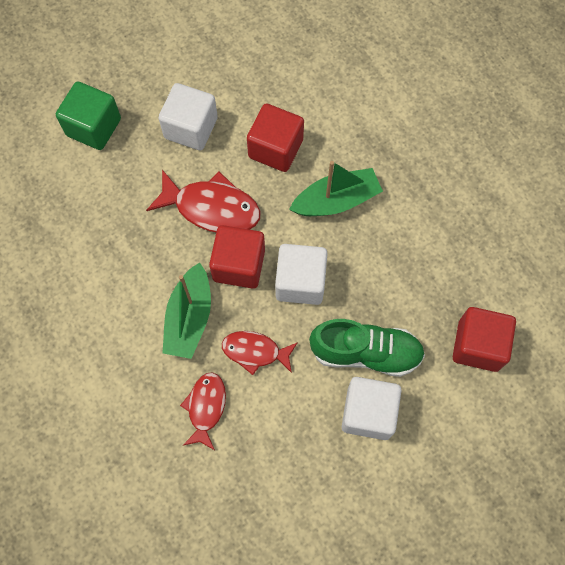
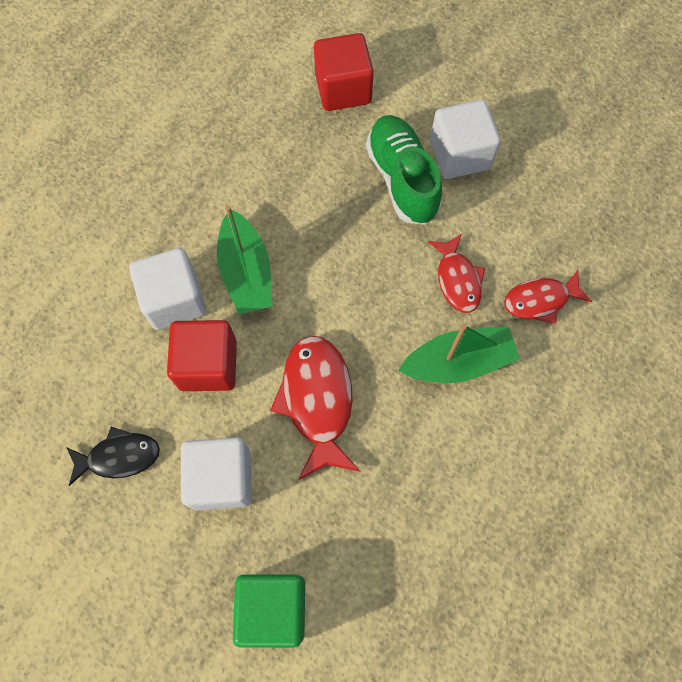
camera: 115 degrees left, 0 degrees up
red cube [209,225,265,289] -> none
white cube [275,244,328,305] -> white cube moved to [129,248,206,330]
green boat [289,161,383,216] -> green boat turned 150 degrees counterclockwise [217,205,273,315]
none -> black fish [66,427,160,486]

